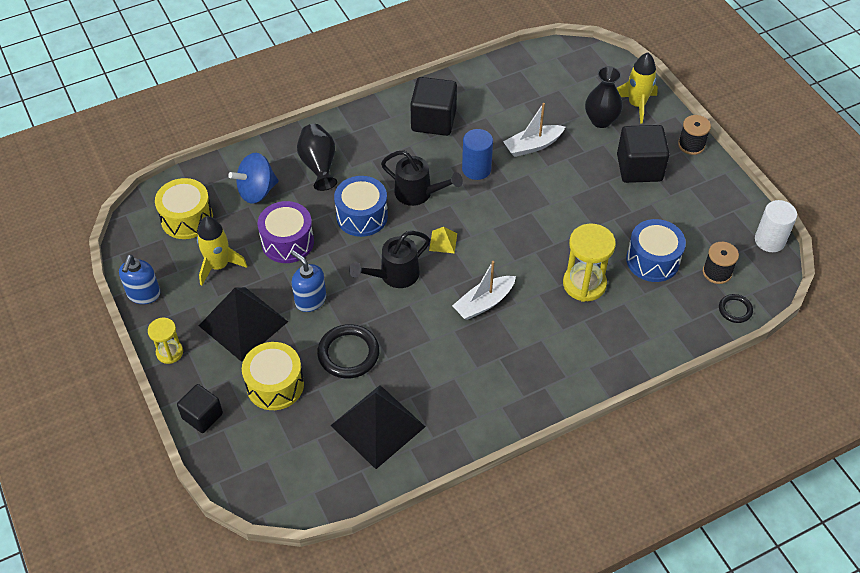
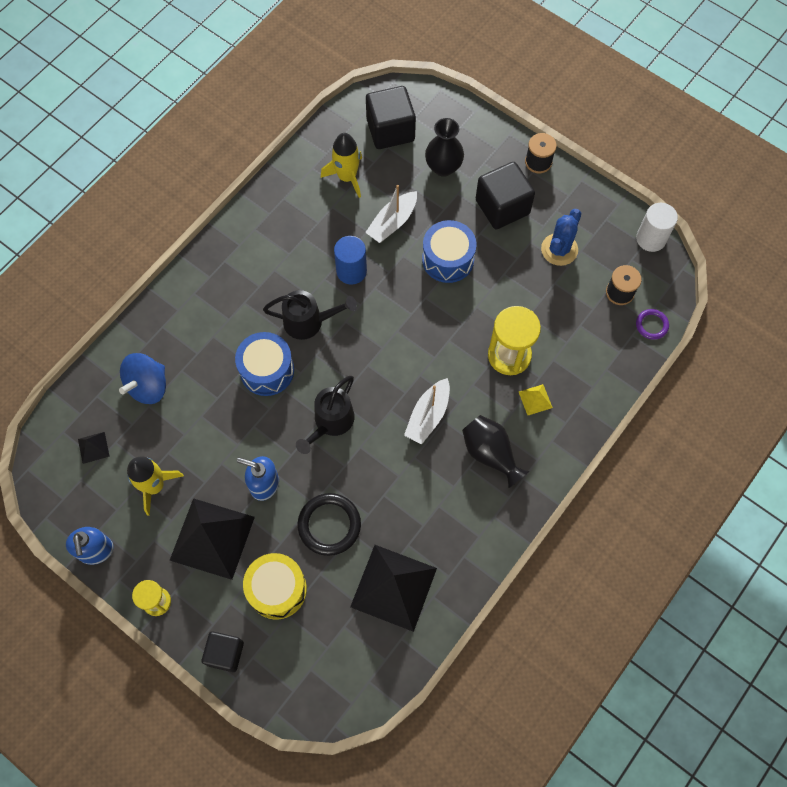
camera: 25 degrees left, 15 degrees up
yellow drum [155,178,213,239] -> black pyramid [78,432,110,464]
purple drum [257,201,314,263] -> none
black vase [297,124,337,191] -> black vase moved to [462,415,529,488]
black cube [410,77,457,136] -> black cube moved to [366,86,416,149]
yellow pyramid [429,227,457,253] -> yellow pyramid moved to [519,384,553,415]
yellow rocket [617,52,658,124] -> yellow rocket moved to [321,133,362,198]
blue drum [626,219,686,282] -> blue drum moved to [422,220,477,283]
black ring [719,294,753,323] -> purple ring [636,309,669,340]
none -> blue cactus [541,209,581,266]

